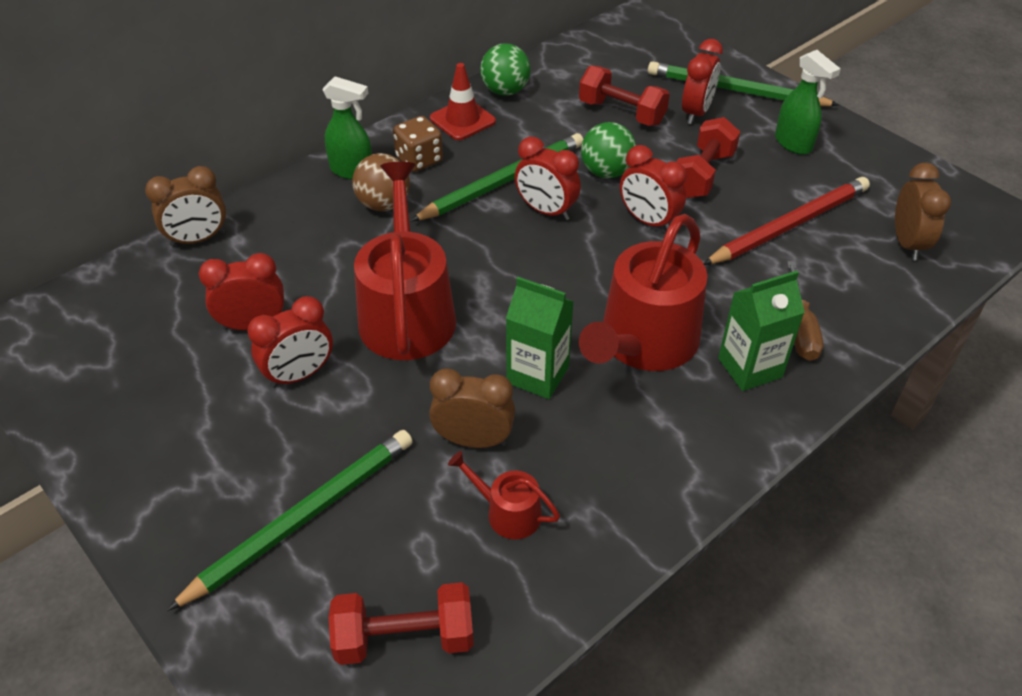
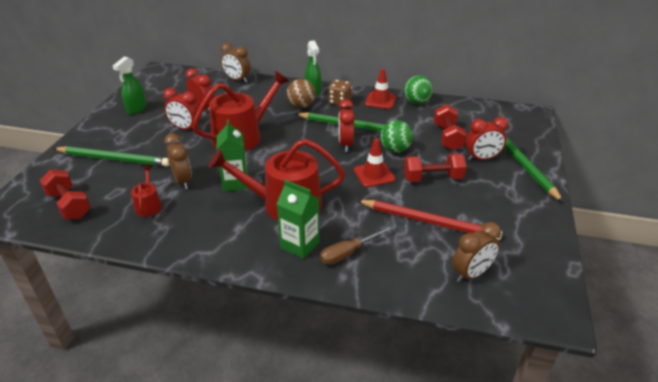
camera: 55 degrees right, 10 degrees down
red clock [620,145,687,231] -> red traffic cone [354,138,395,188]
green spray bottle [775,50,841,155] -> green spray bottle moved to [113,57,146,115]

